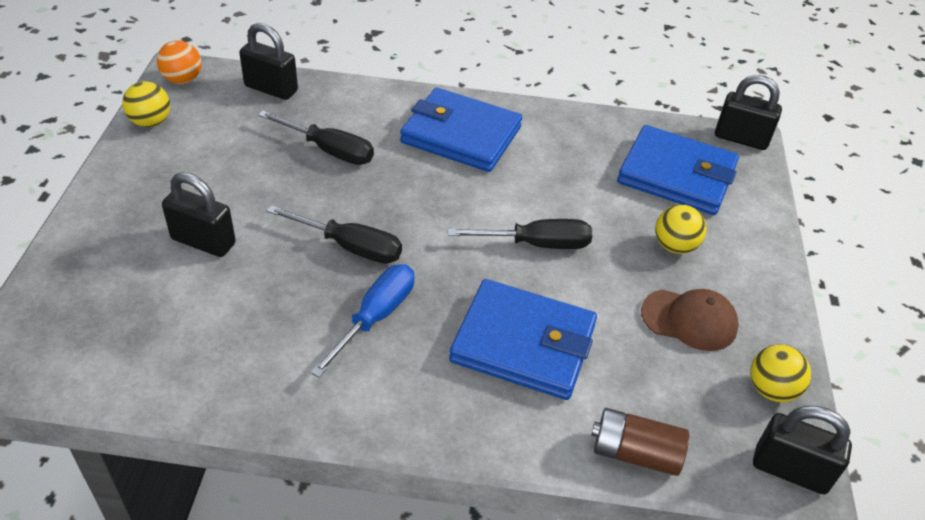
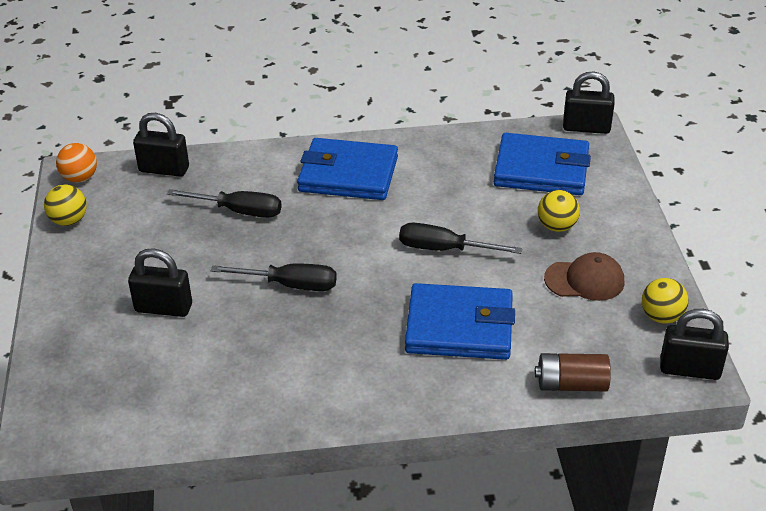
camera: 10 degrees left, 5 degrees down
blue screwdriver [310,264,414,378] -> none
black screwdriver [448,219,592,249] -> black screwdriver turned 150 degrees counterclockwise [399,223,522,254]

